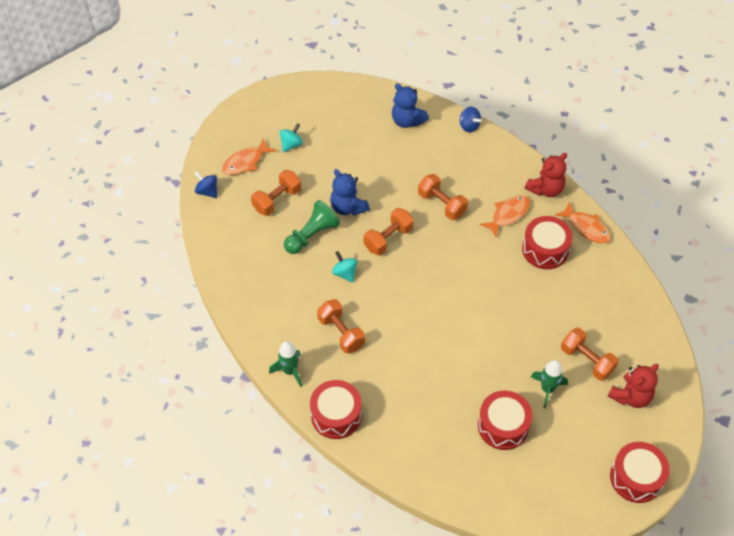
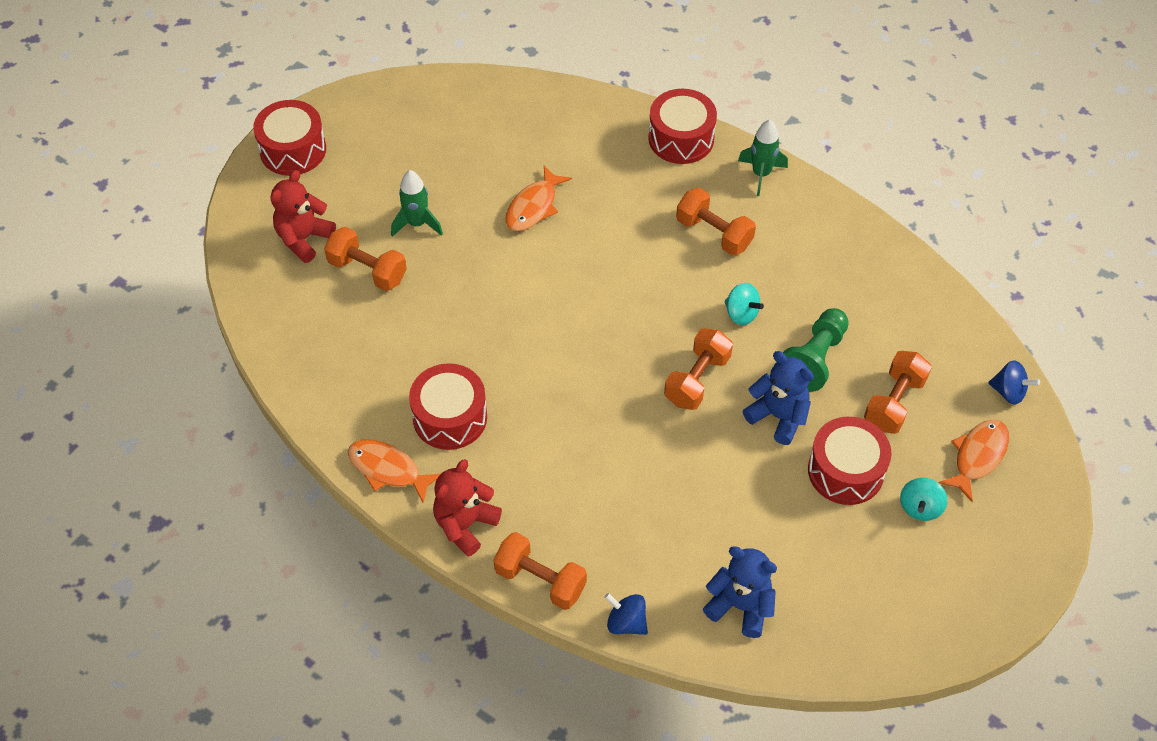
camera: 165 degrees right, 0 degrees up
orange dumbbell [418,174,468,220] -> orange dumbbell moved to [493,532,587,610]
red drum [478,390,532,450] -> red drum moved to [808,417,892,505]
orange fish [480,195,530,237] -> orange fish moved to [505,165,572,231]

